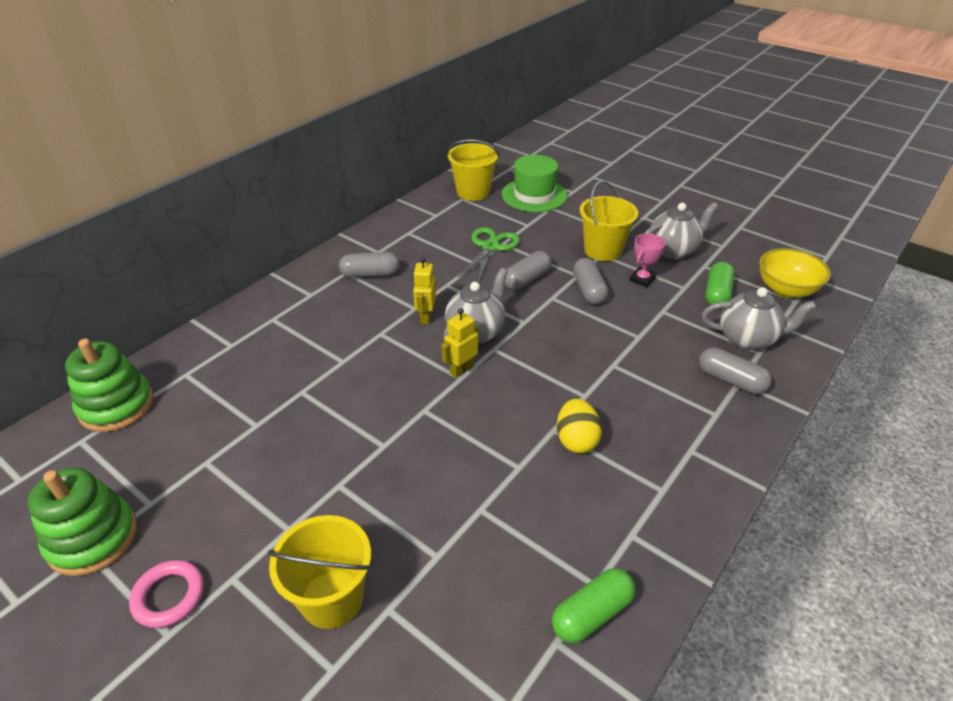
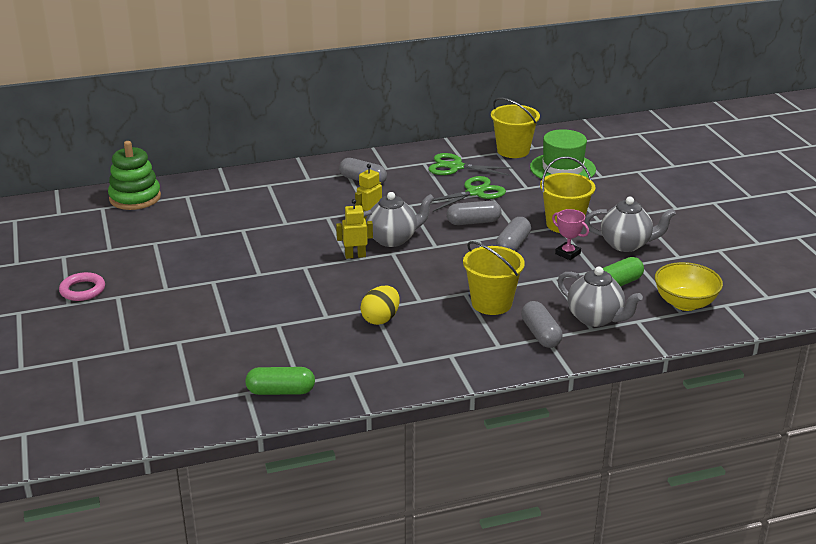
camera: 35 degrees right, 10 degrees down
green stacking toy [28,468,137,576] -> none
yellow bucket [268,515,371,629] -> yellow bucket moved to [463,241,525,315]
pink trophy [630,233,665,287] -> pink trophy turned 60 degrees clockwise [552,209,589,260]
none -> green scissors [428,153,513,176]

